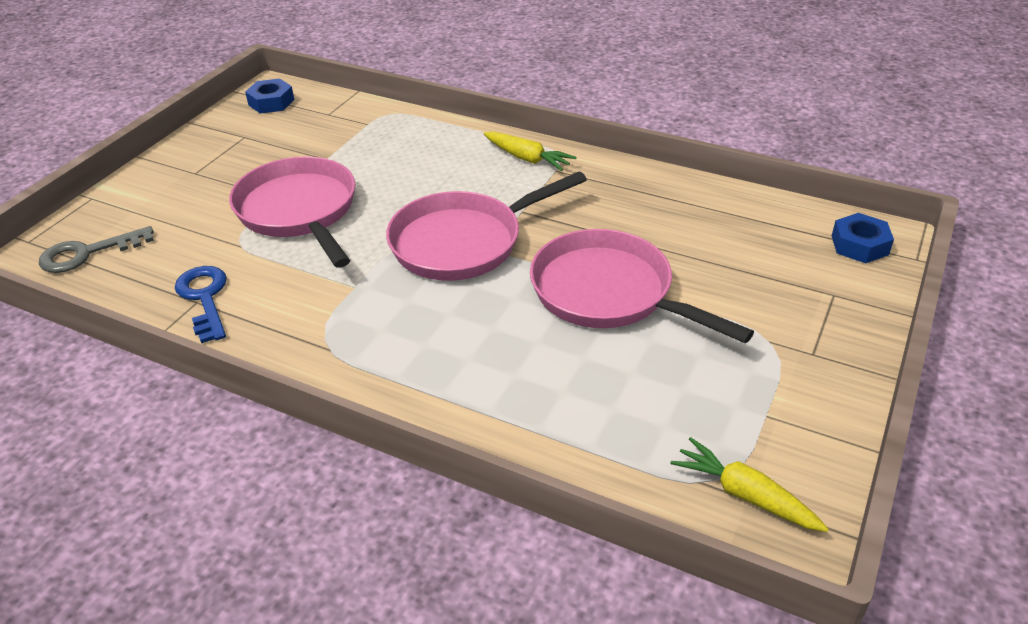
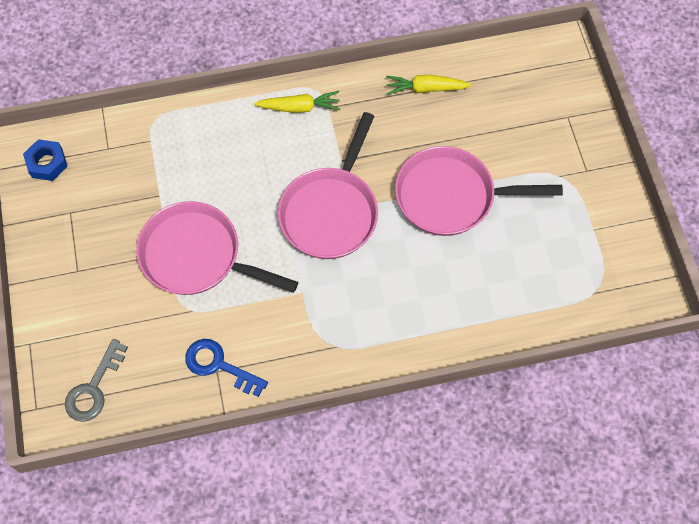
camera: 40 degrees left, 25 degrees up
yellow carrot [671,437,829,532] -> yellow carrot moved to [386,75,471,95]
blue nut [832,213,894,263] -> none

